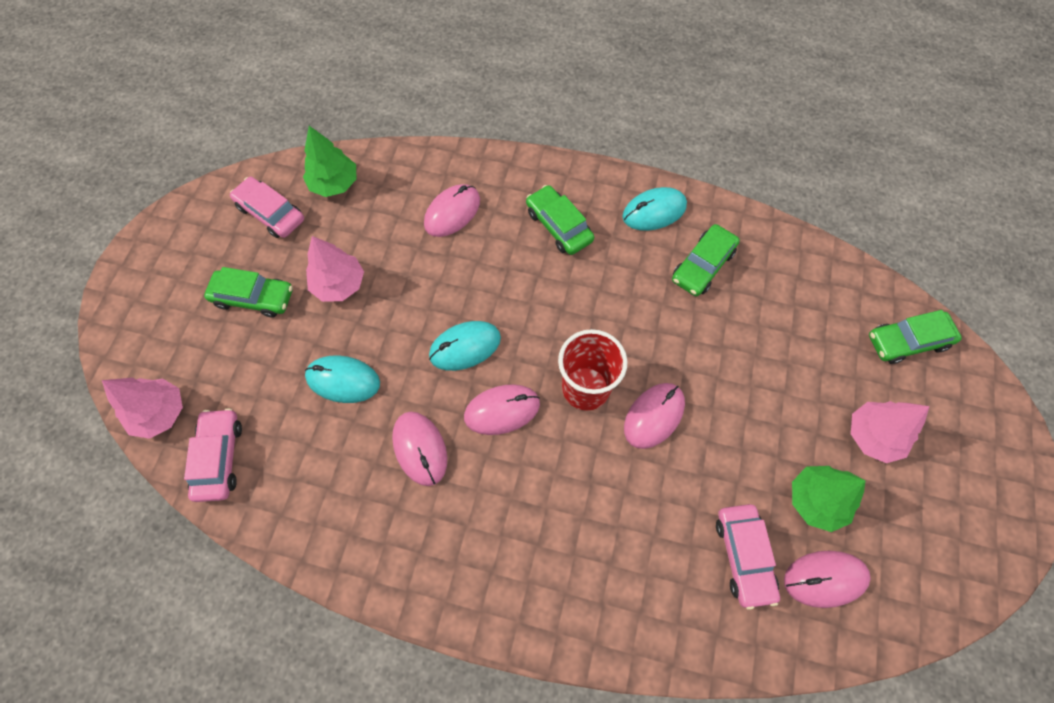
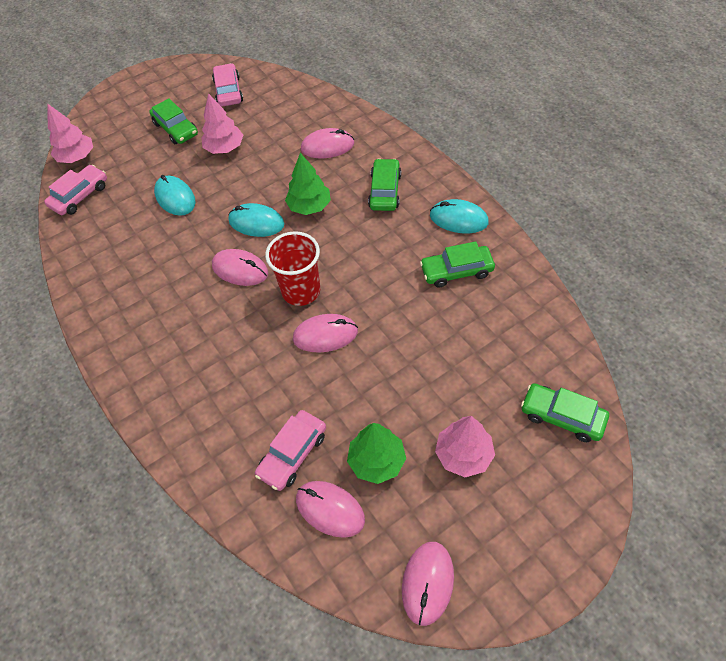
camera: 45 degrees right, 10 degrees down
green tree [303,126,357,197] -> green tree moved to [285,153,331,215]
pink mouse [392,412,447,486] -> pink mouse moved to [402,542,454,626]

